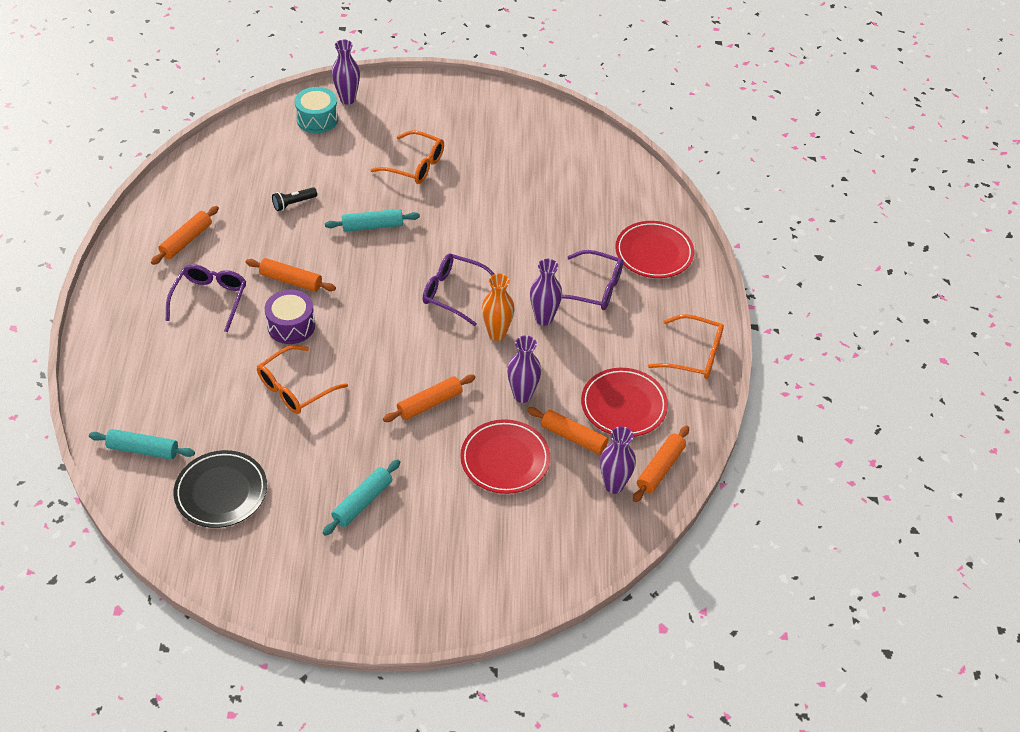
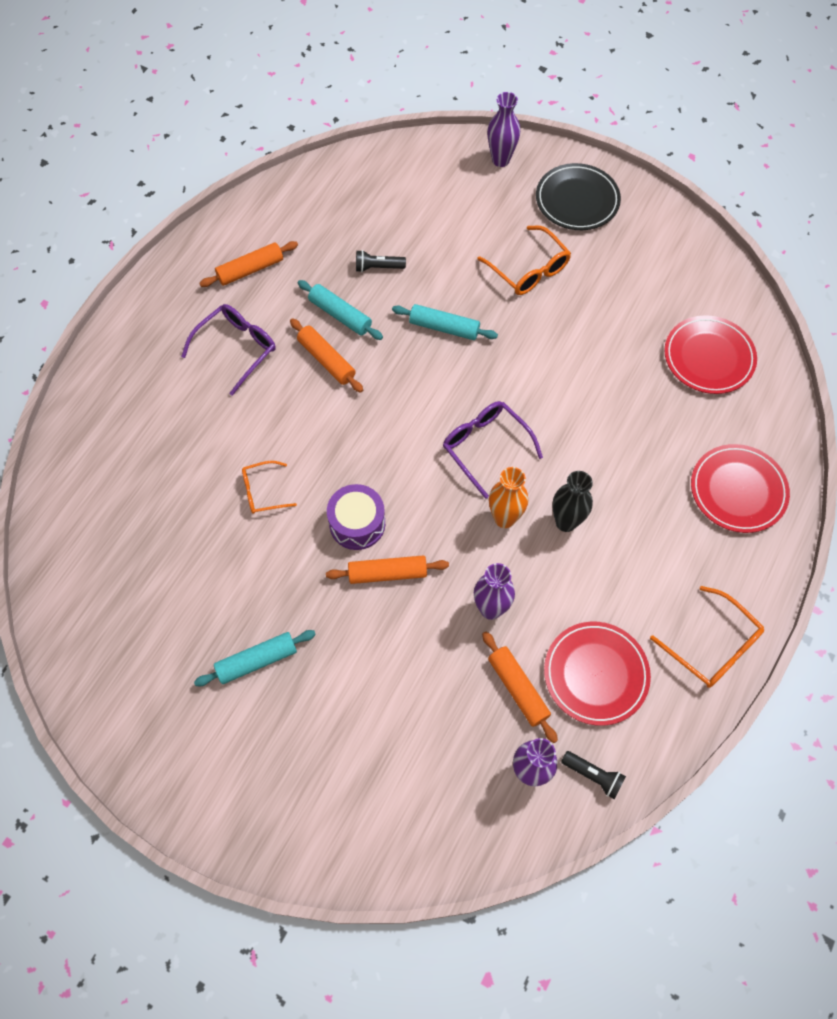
camera: 30 degrees right, 15 degrees up
turquoise rolling pin [89,429,195,459] -> turquoise rolling pin moved to [298,280,383,340]
black plate [174,450,267,528] -> black plate moved to [536,163,621,230]
orange glasses [257,345,348,414] -> orange glasses [242,461,297,514], size x0.64
purple drum [265,290,315,344] -> purple drum moved to [327,484,385,550]
turquoise drum [295,87,338,133] -> none
red plate [460,419,550,494] -> red plate moved to [664,315,757,394]
purple vase [530,259,562,326] -> black vase [552,471,593,532]
purple glasses [562,250,623,310] -> none
orange rolling pin [633,426,689,502] -> black flashlight [561,751,626,799]

